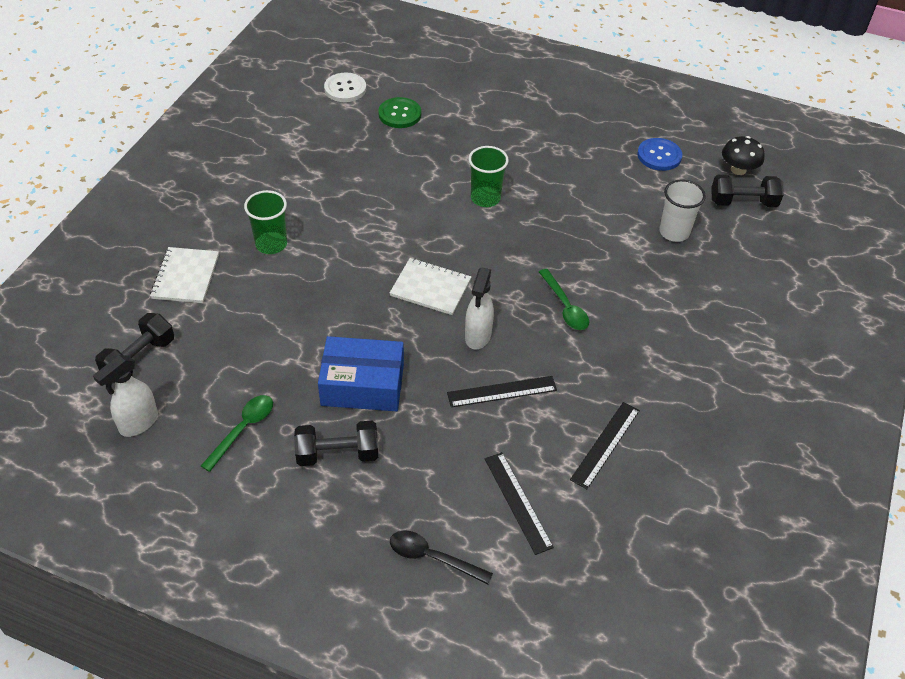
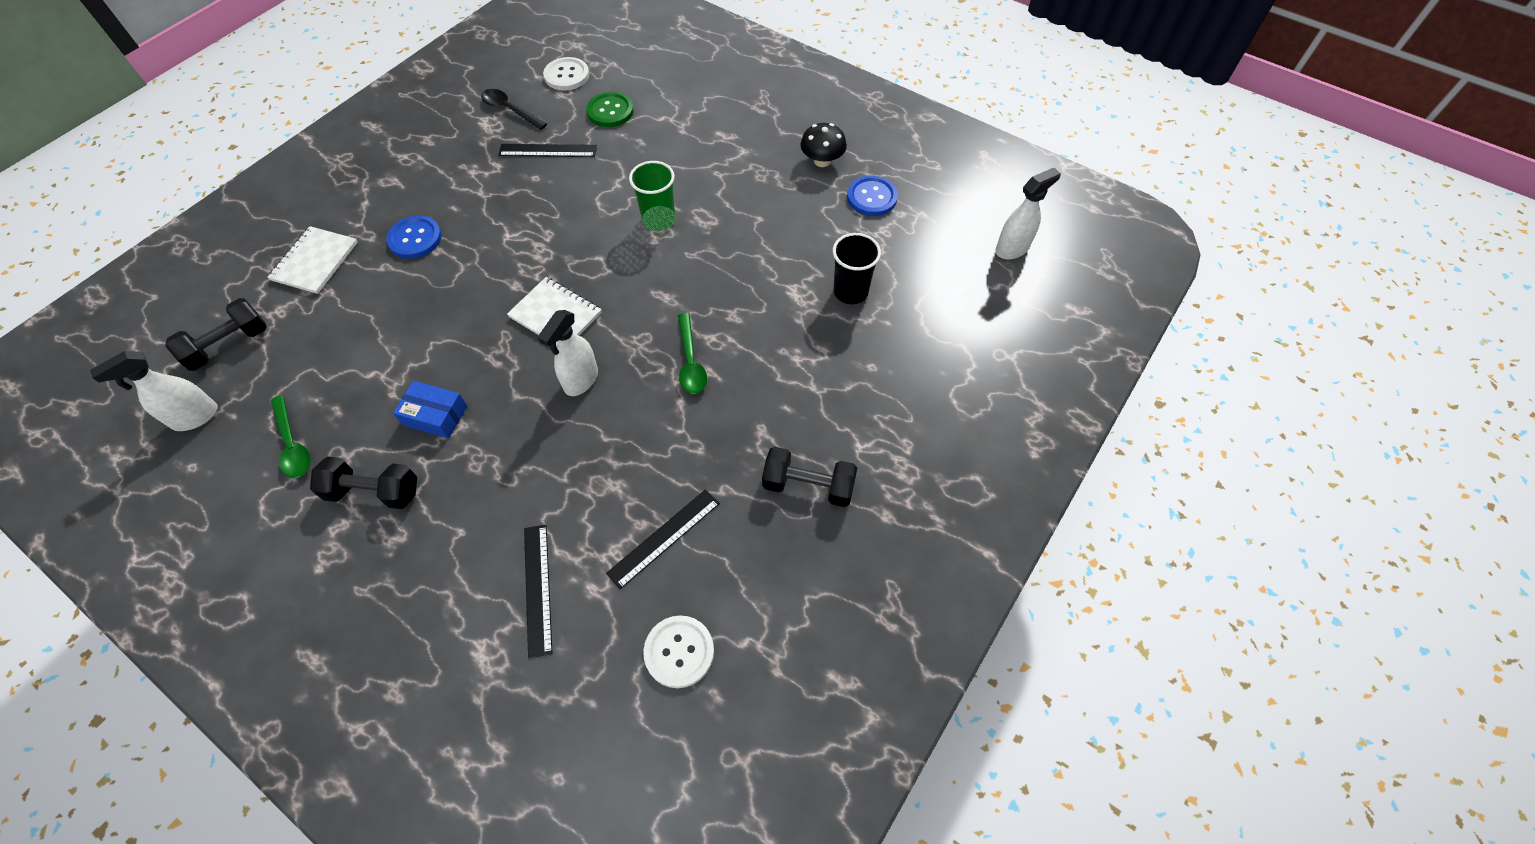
camera: 15 degrees right, 10 degrees up
green spoon [201,395,273,472] -> green spoon turned 105 degrees clockwise [271,395,311,478]
green cup [244,190,287,254] -> blue button [386,215,442,259]
blue box [318,336,404,411] -> blue box [393,381,467,439], size x0.61
black spoon [390,530,493,584] -> black spoon moved to [481,89,547,130]
black ruler [447,376,557,407] -> black ruler moved to [498,144,597,157]
white cup [659,179,706,242] -> black cup [833,233,881,304]
black dumbbell [712,175,784,207] -> black dumbbell moved to [762,446,857,507]
black mushroom [722,136,765,175] -> black mushroom moved to [800,123,847,167]
none -> white button [643,615,714,688]
none -> white spray bottle [996,168,1061,259]

